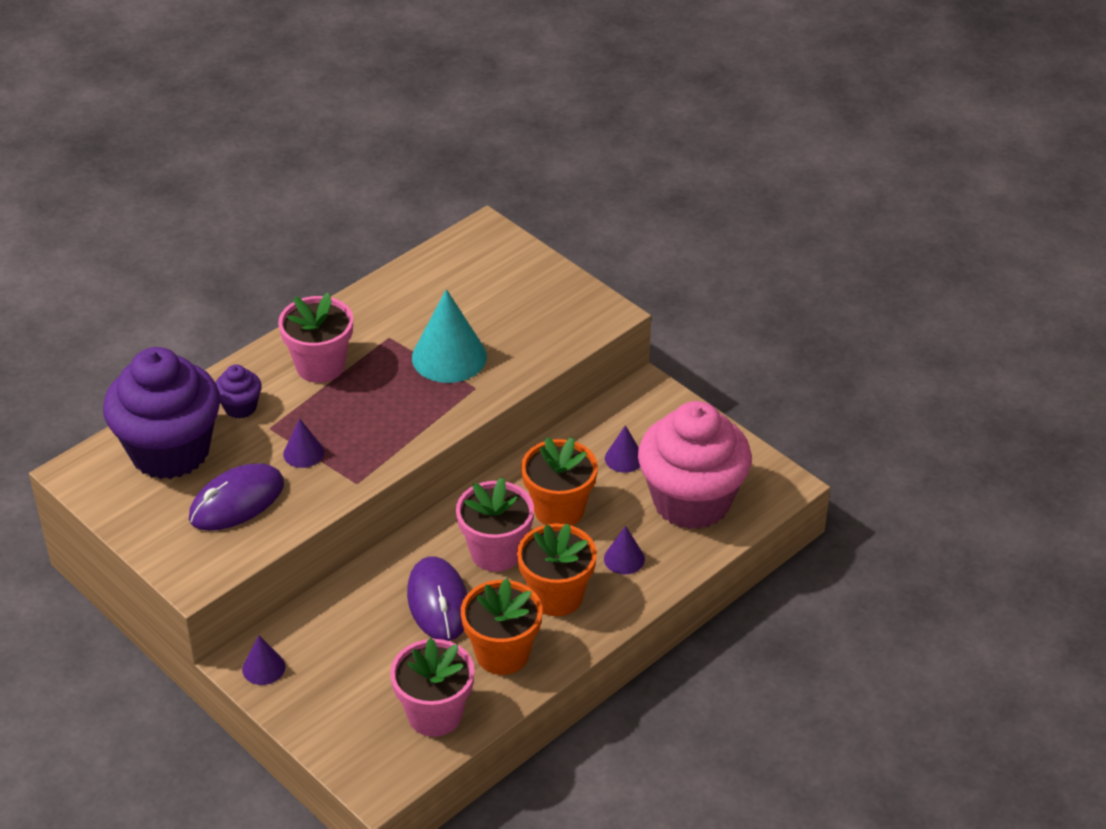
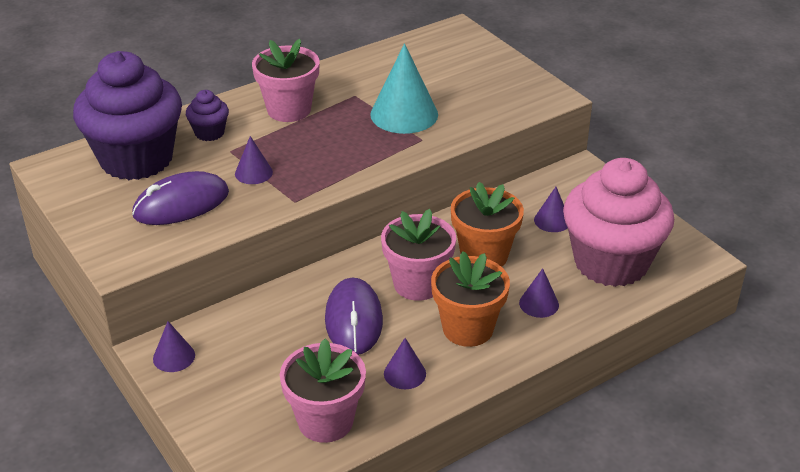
camera: 10 degrees right, 5 degrees down
orange flower pot [461,579,542,675] -> purple cone [384,338,426,389]

